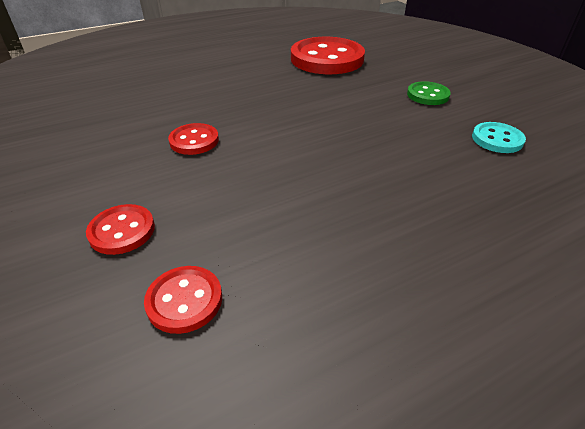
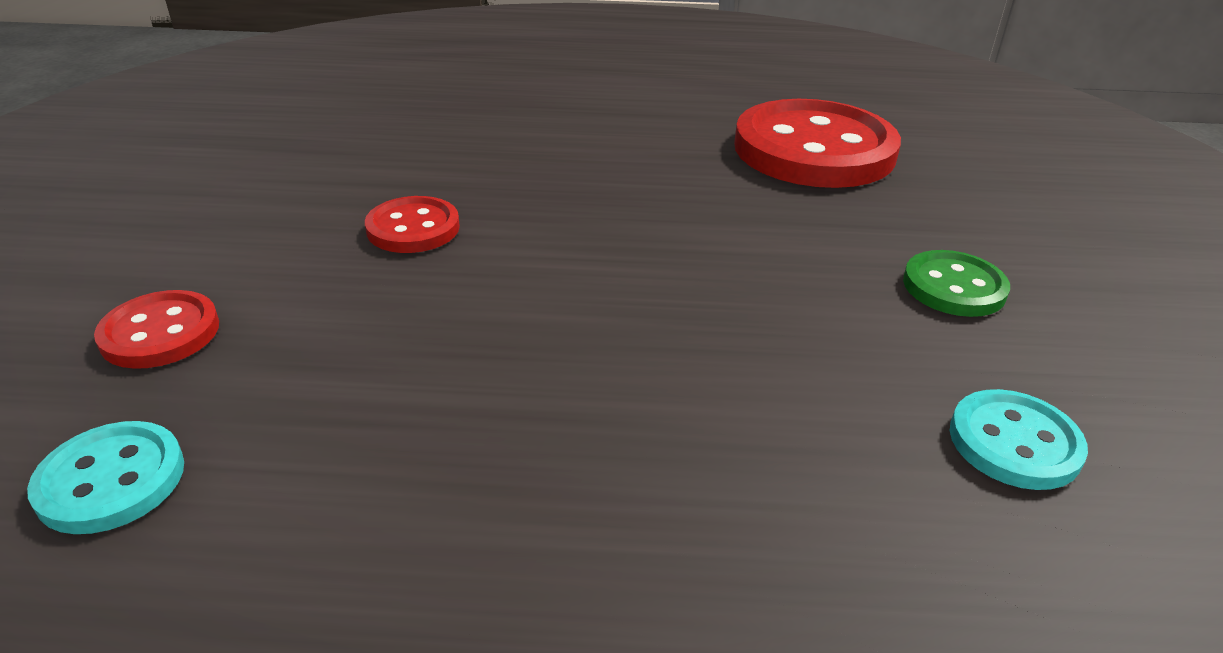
camera: 30 degrees right, 5 degrees down
red button [144,266,222,334] -> turquoise button [27,421,184,534]

